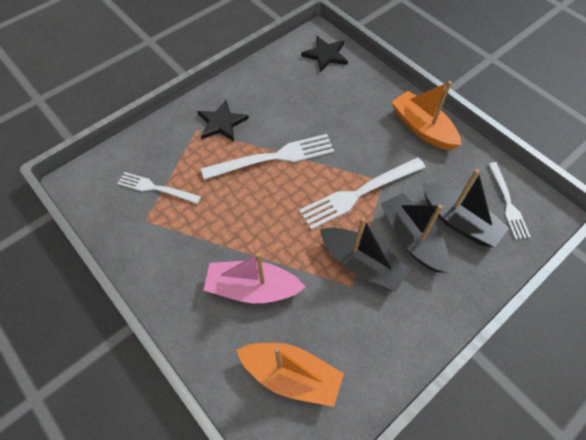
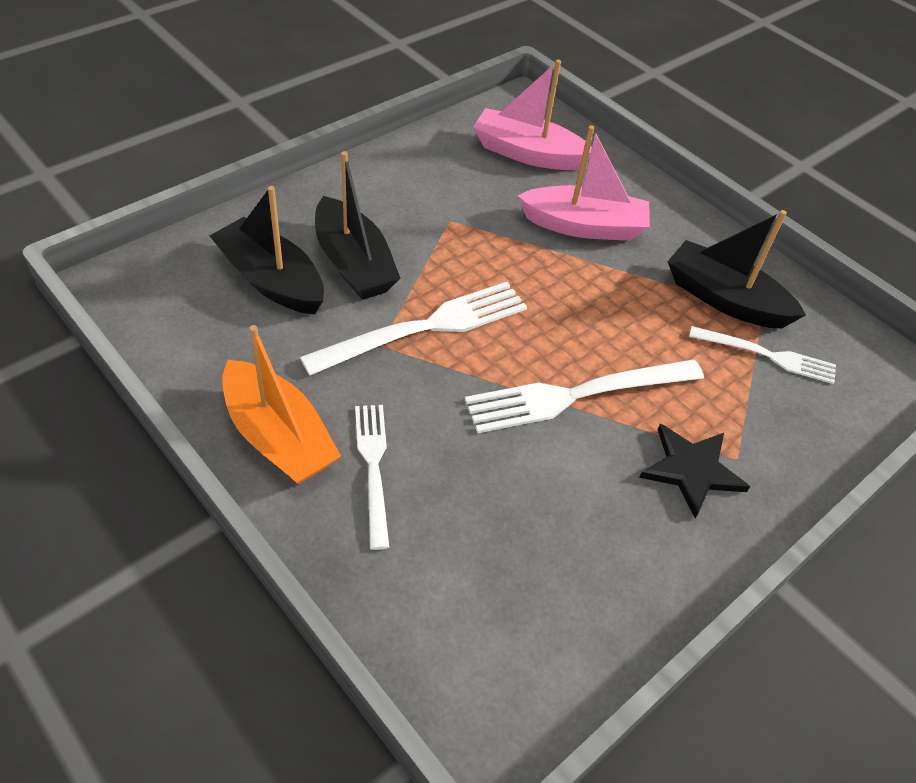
camera: 175 degrees right, 10 degrees down
orange boat [236,343,344,407] -> pink boat [473,60,592,170]
black star [301,36,348,73] -> none
black boat [320,217,410,292] -> black boat moved to [667,210,806,328]
white fork [488,162,531,239] -> white fork moved to [355,405,389,550]

